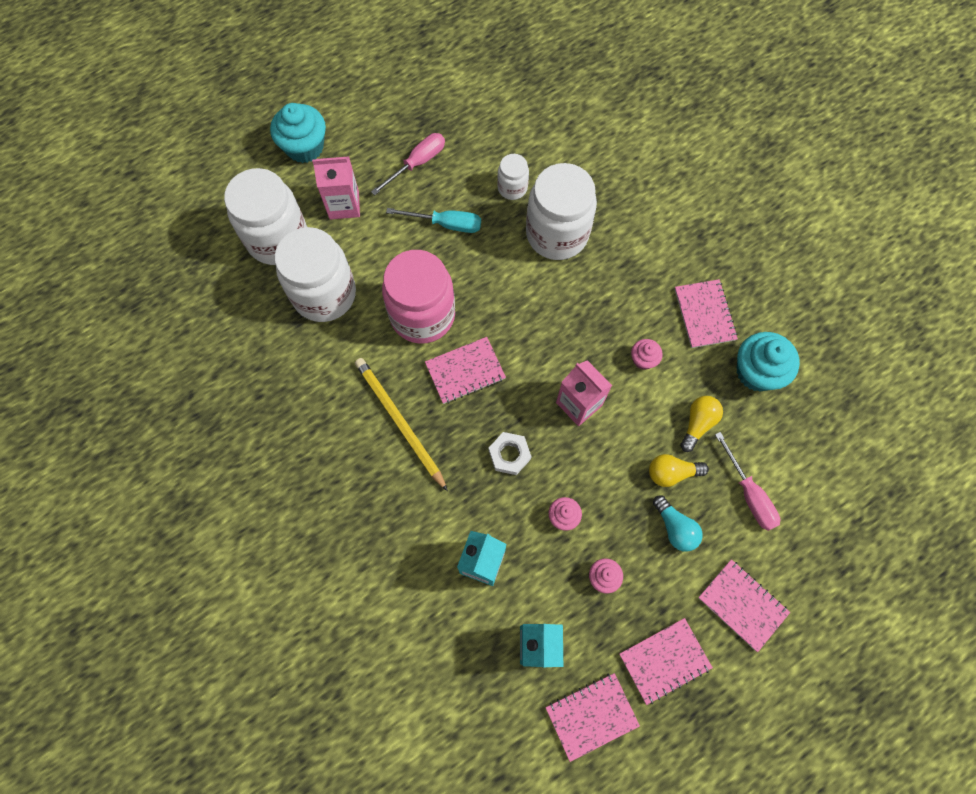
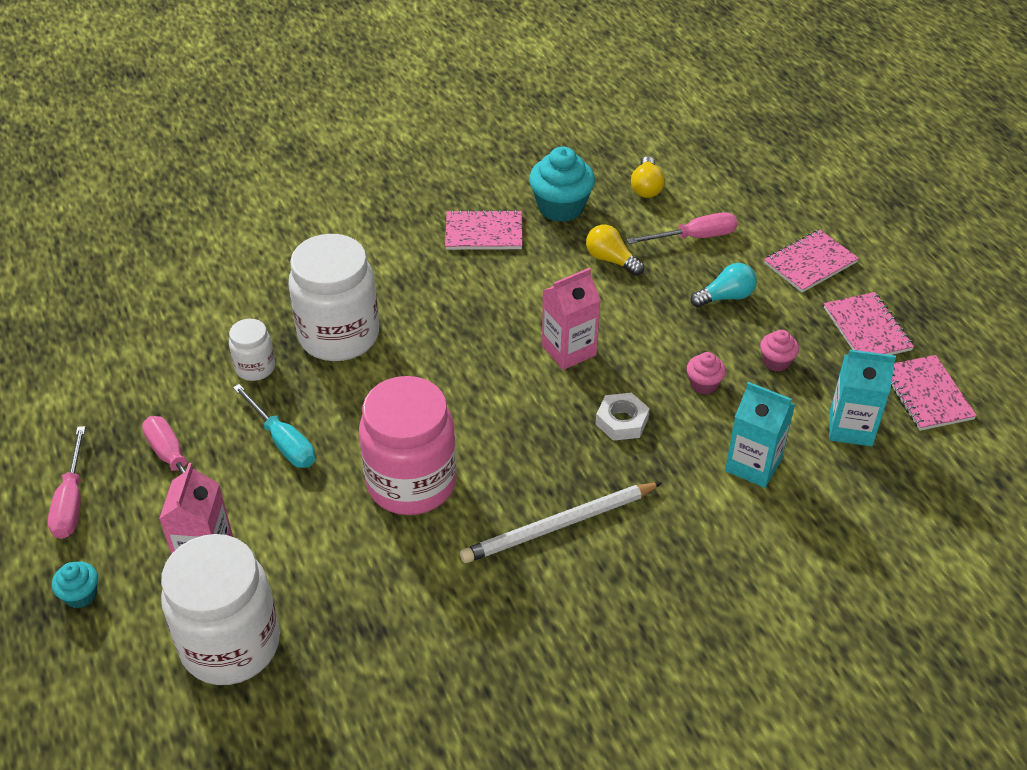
camera: 80 degrees left, 25 degrees down
turquoise cupcake [270,103,326,163] -> turquoise cupcake [52,561,98,608], size x0.52
white jar [275,227,356,322] -> none
yellow pencil [355,358,448,491] -> white pencil [460,482,662,563]
turquoise screwdriver [386,208,481,233] -> turquoise screwdriver turned 120 degrees clockwise [233,384,315,468]
pink notebook [425,337,506,404] -> none
pink cupcake [631,339,663,370] -> none
yellow light bulb [649,454,709,487] -> yellow light bulb moved to [631,156,665,198]
none -> pink screwdriver [48,426,86,539]

